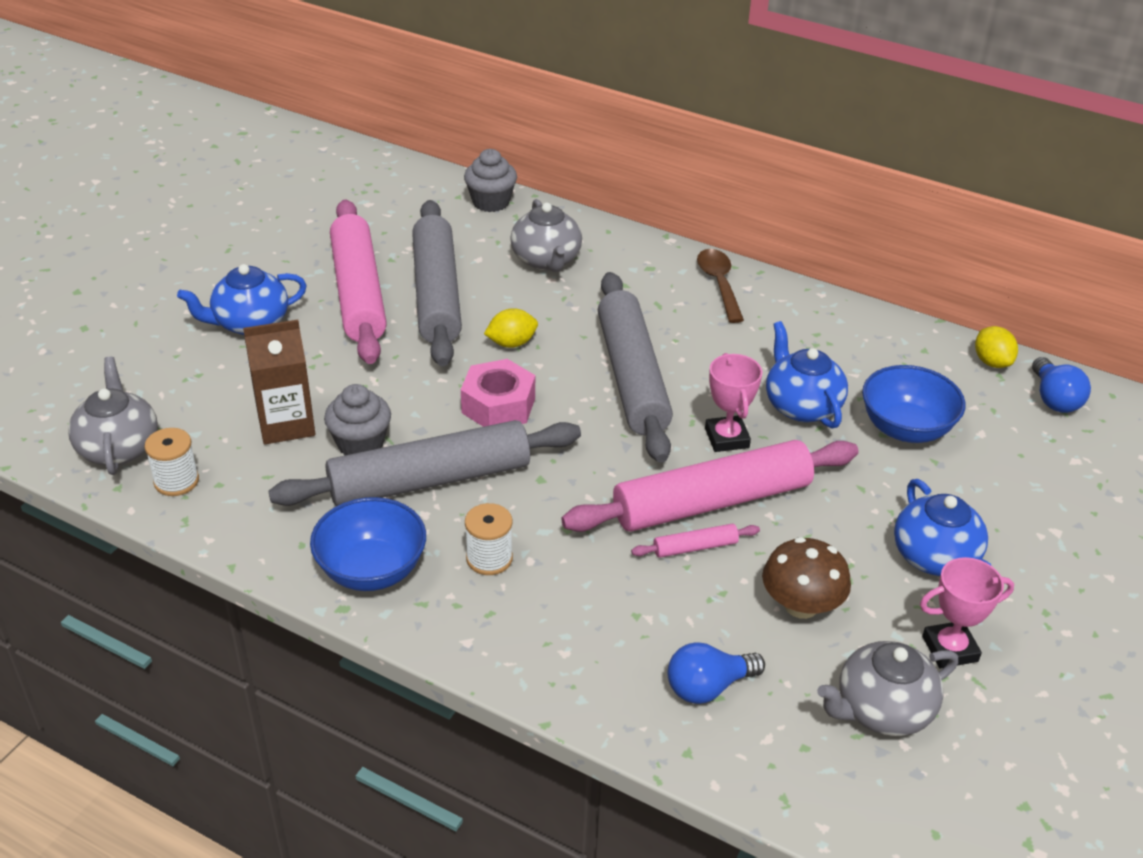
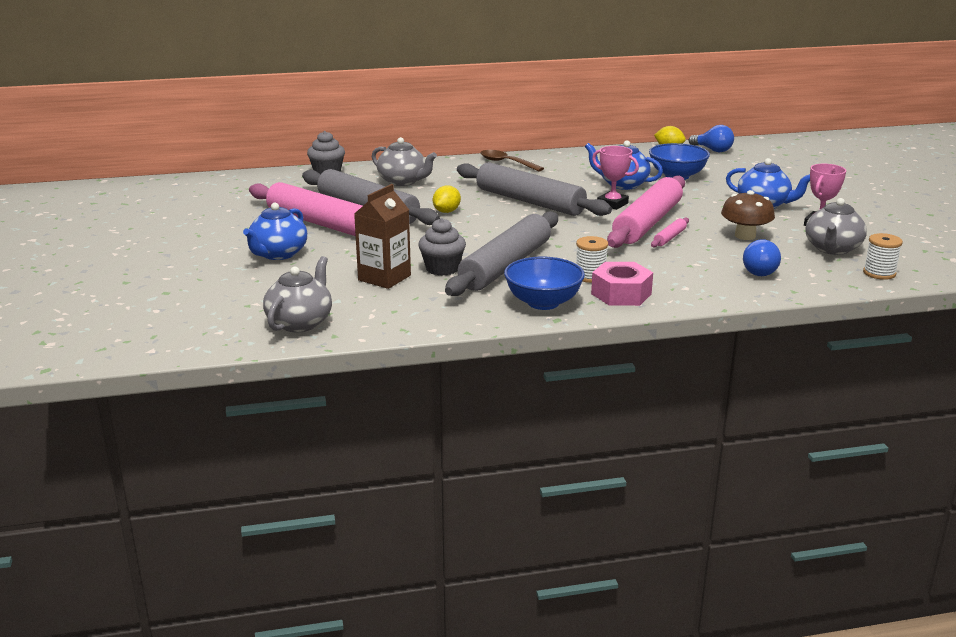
camera: 40 degrees left, 15 degrees down
grey teapot [68,357,158,475] -> grey teapot turned 75 degrees clockwise [263,256,332,332]
white spool [144,428,199,496] -> white spool moved to [863,233,903,280]
pink nut [461,359,535,427] -> pink nut moved to [591,262,653,306]

